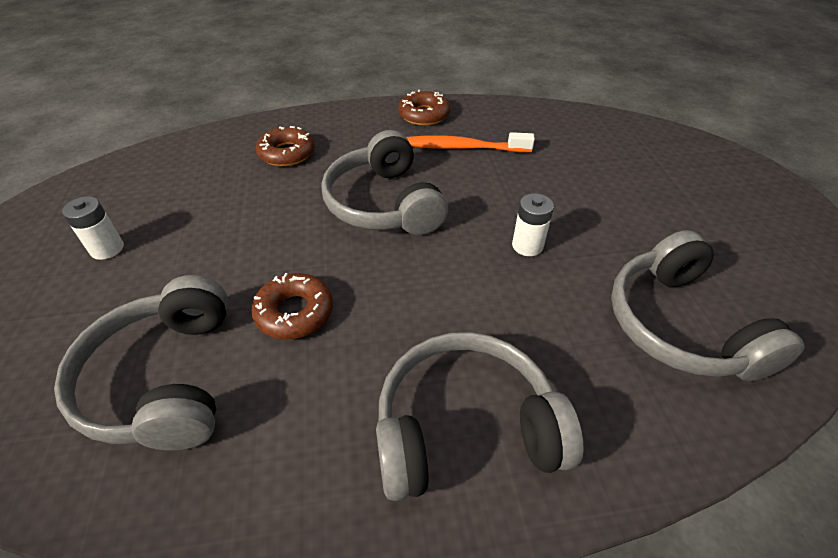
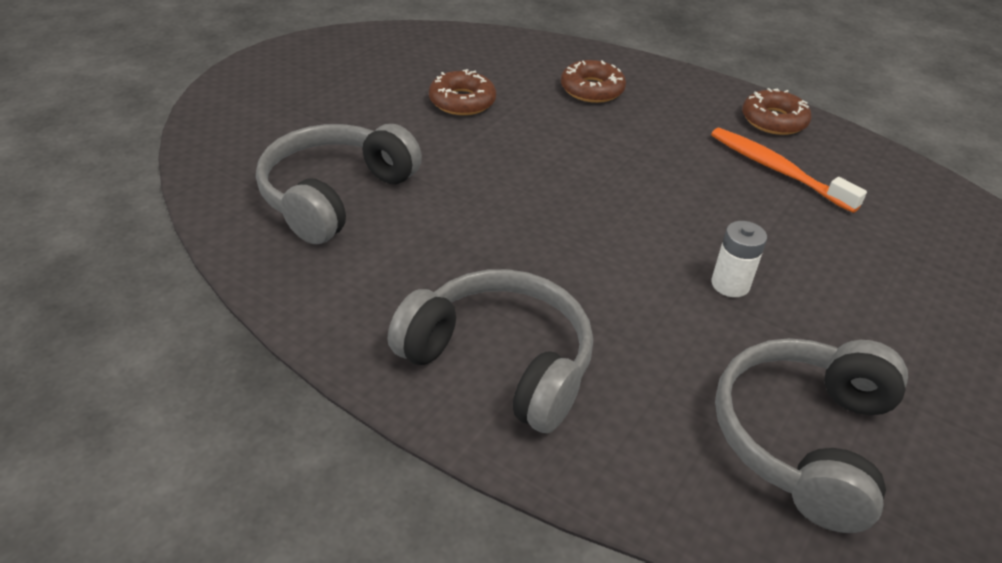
camera: 40 degrees right, 5 degrees down
white battery [62,196,124,260] -> none
brown donut [251,273,333,340] -> brown donut moved to [429,69,496,115]
grey headphones [321,130,448,235] -> none

